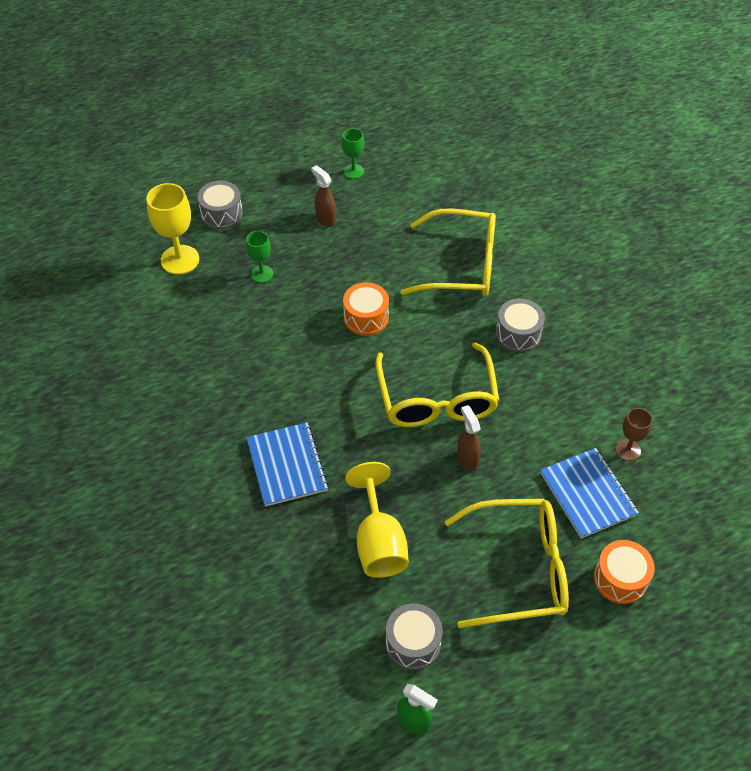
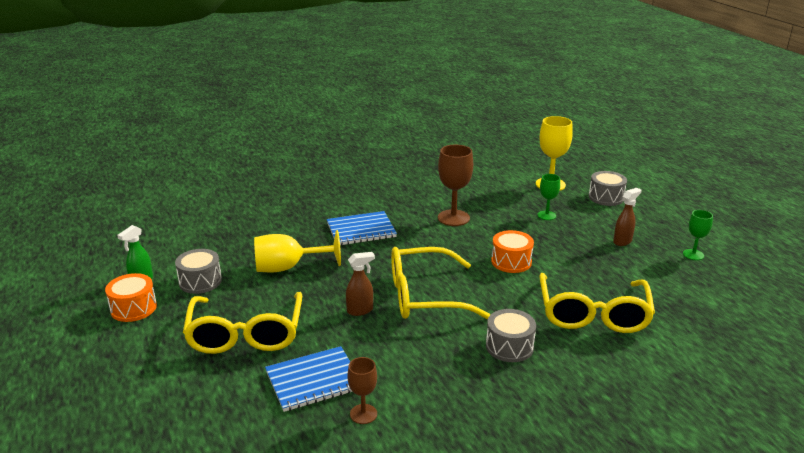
camera: 90 degrees right, 25 degrees down
orange drum [594,540,655,604] -> orange drum moved to [105,273,157,322]
none -> brown goblet [438,145,473,226]

